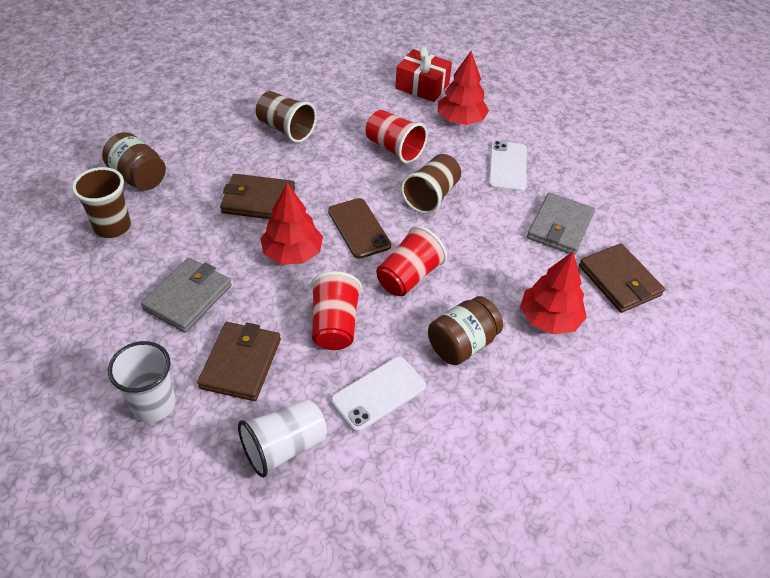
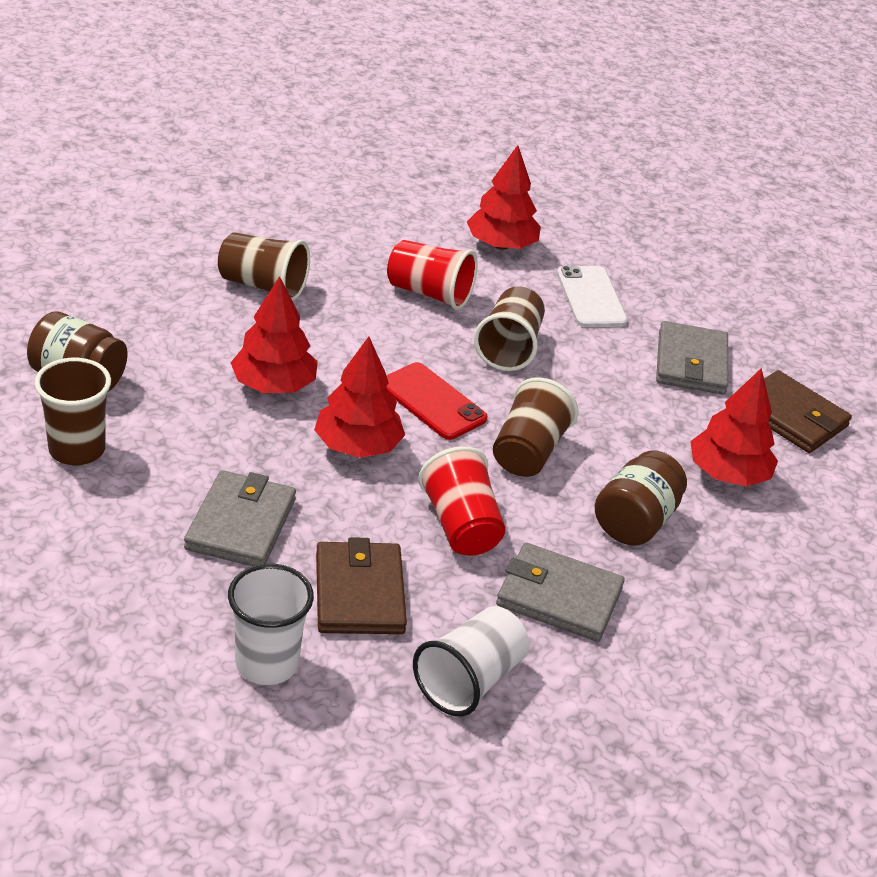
camera: 20 degrees left, 10 degrees down
brown wallet [220,174,295,219] -> red tree [231,276,318,393]
brown phone [328,198,391,259] -> red phone [386,362,488,440]
white phone [331,357,426,432] -> grey wallet [496,543,625,642]
red cup [376,226,447,296] -> brown cup [493,377,579,477]
red gift [395,47,452,102] -> none

